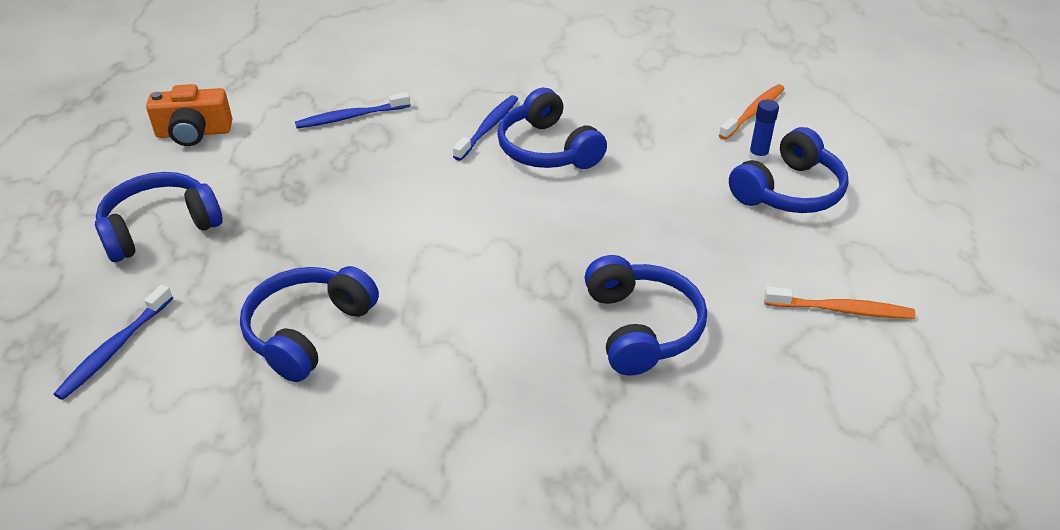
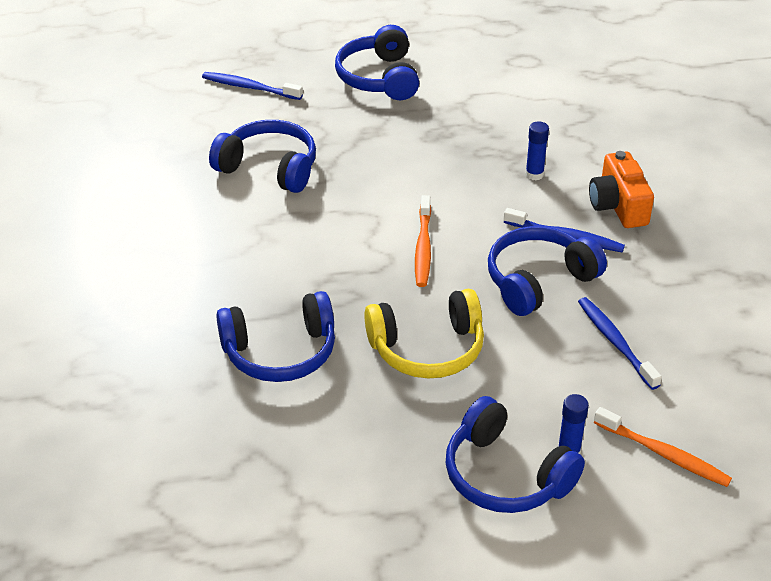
camera: 85 degrees right, 0 degrees up
blue headphones [95,172,223,262] -> blue headphones turned 150 degrees counterclockwise [335,25,419,100]
orange camera [146,84,232,146] -> orange camera moved to [589,151,654,228]
blue toothbrush [295,92,410,129] -> blue toothbrush moved to [578,297,662,390]
orange toothbrush [764,286,915,319] -> orange toothbrush moved to [415,195,431,287]
none -> yellow headphones [364,289,484,379]
none -> blue glue stick [525,121,549,180]

